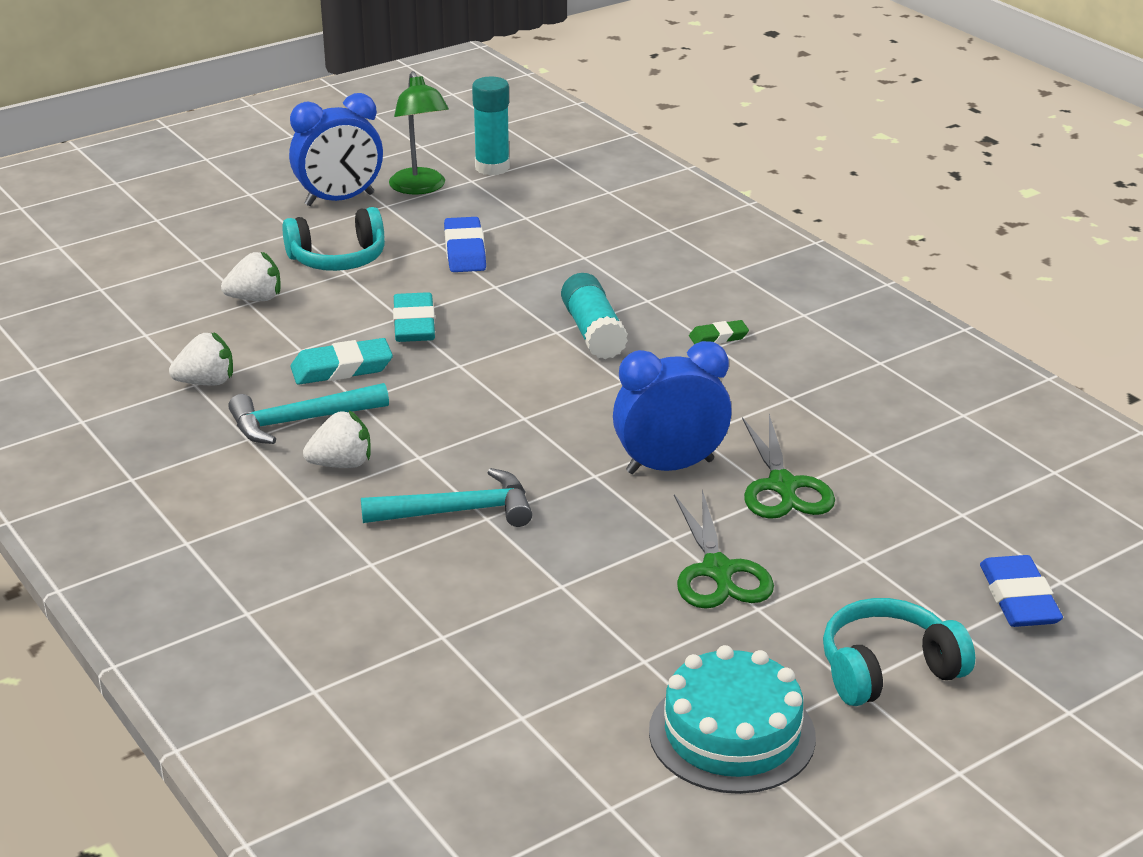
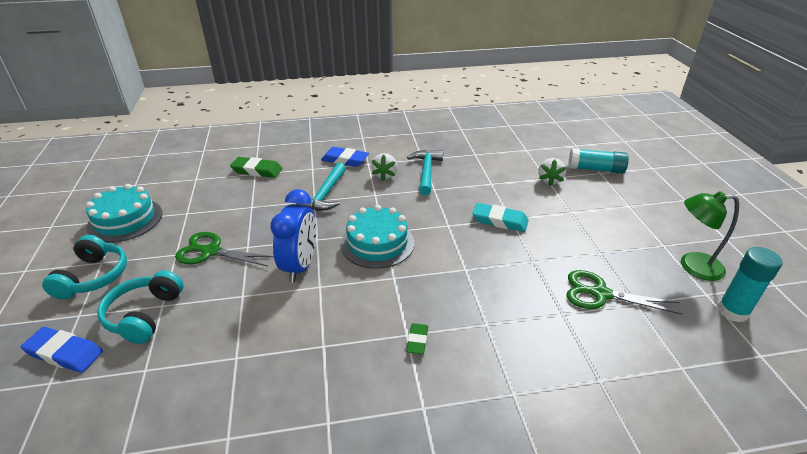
camera: 115 degrees right, 5 degrees up
white strawberry [169,332,233,385] -> none
turquoise headphones [282,207,385,271] -> turquoise headphones moved to [97,271,183,344]
blue clock [289,93,383,206] -> none
turquoise eraser [290,338,393,385] -> none
blue eraser [444,217,486,272] -> blue eraser moved to [321,147,369,167]
turquoise glue stick [561,273,628,359] -> turquoise glue stick moved to [568,148,629,174]
green scissors [742,414,835,519] -> green scissors moved to [567,270,682,314]
none -> green eraser [230,157,282,178]
none -> turquoise cake [341,205,414,269]

